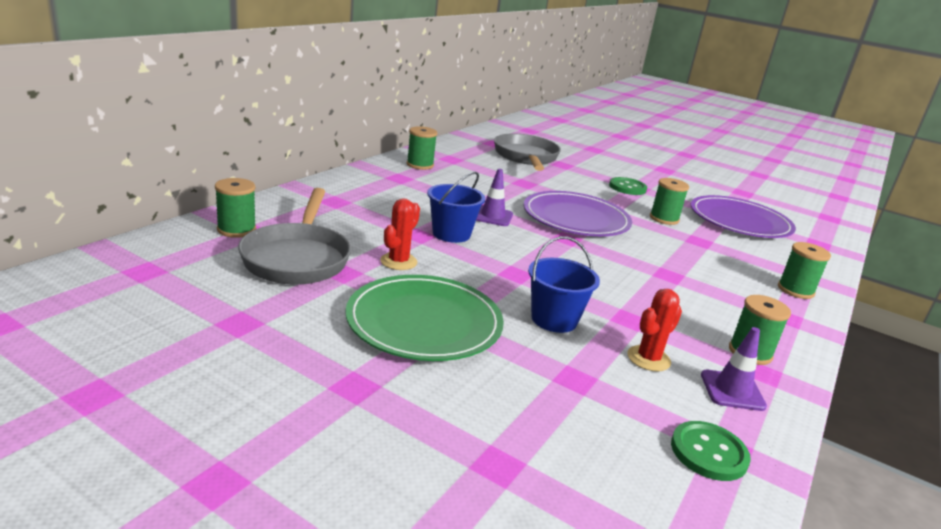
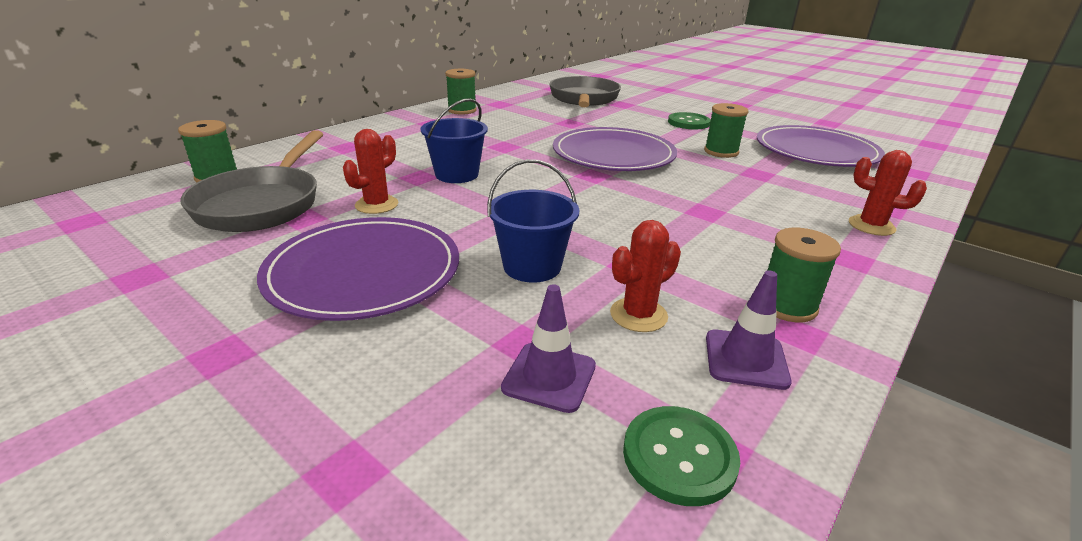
camera: 10 degrees right, 5 degrees up
green plate [345,275,504,361] -> purple plate [257,217,459,321]
purple traffic cone [476,169,513,226] -> purple traffic cone moved to [501,284,596,413]
green spool [778,242,831,299] -> red cactus [849,150,927,236]

